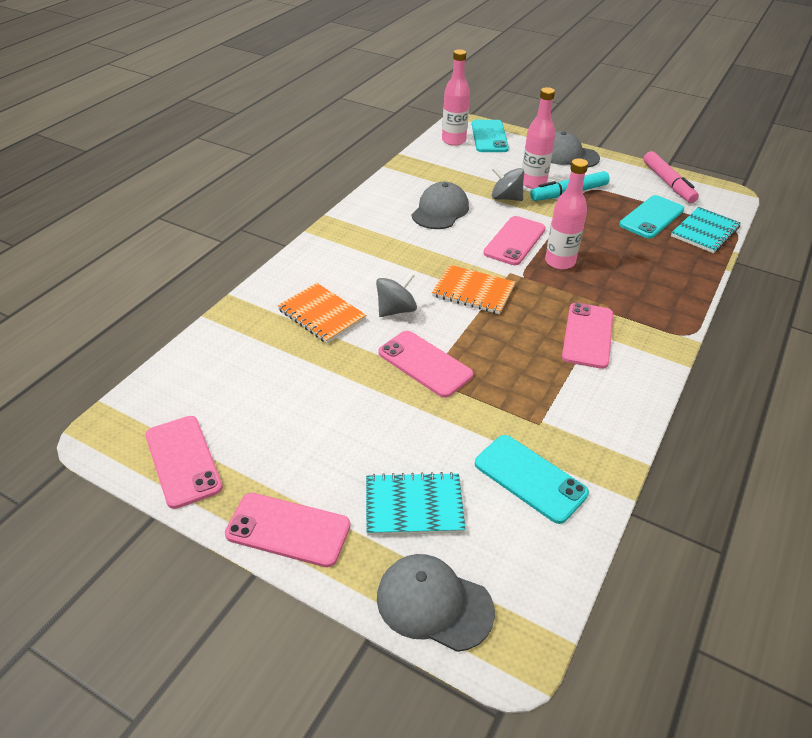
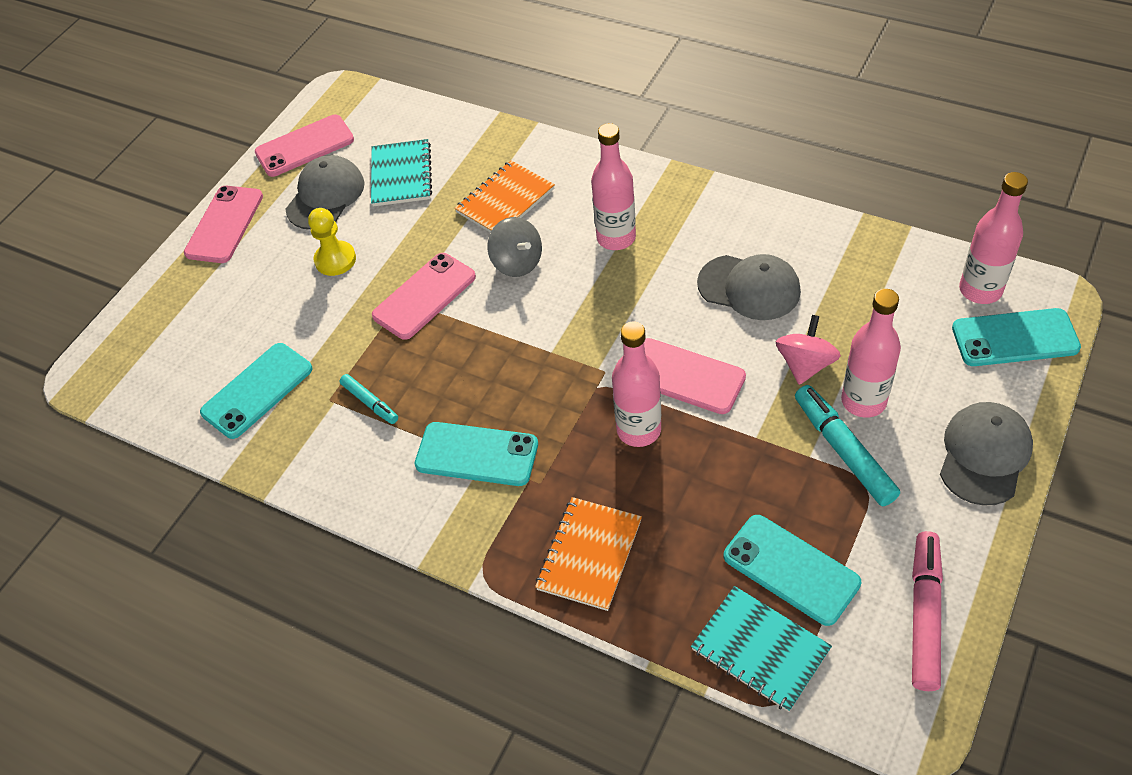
camera: 95 degrees right, 10 degrees up
turquoise notebook [366,472,466,535] -> turquoise notebook moved to [371,139,432,207]
grey cap [377,554,495,652] -> grey cap moved to [286,155,365,230]
orange notebook [432,265,516,314] -> orange notebook moved to [535,497,642,611]
grey spinning top [492,166,524,201] -> pink spinning top [776,315,841,385]
pink phone [562,303,613,369] -> turquoise phone [415,422,538,486]
pink marker [643,151,699,203] -> pink marker turned 120 degrees clockwise [912,531,943,691]
none -> yellow pawn [308,208,356,276]
none -> turquoise marker [340,374,398,424]
none -> pink bottle [591,123,636,250]

